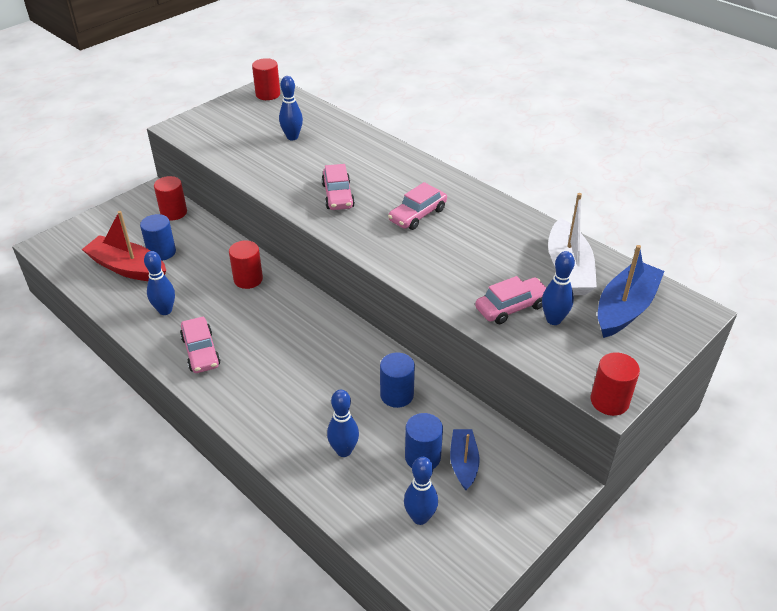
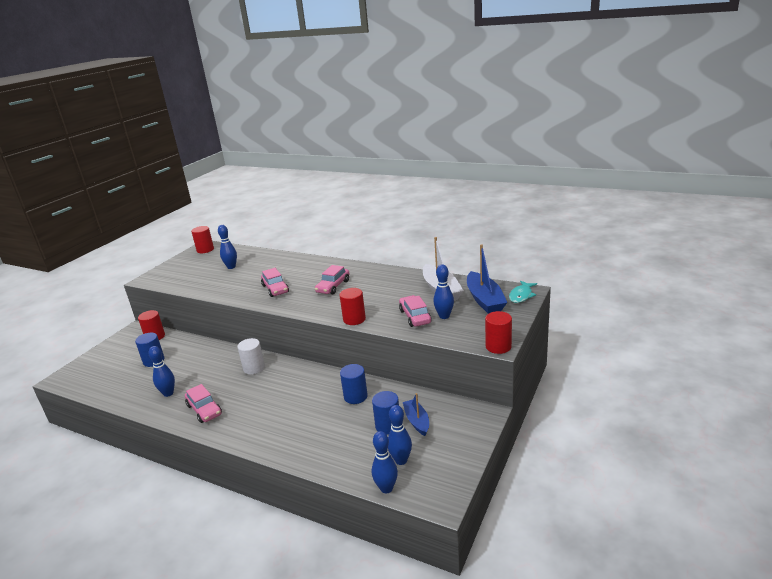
camera: 15 degrees left, 15 degrees down
red boat [82,211,166,281] -> none
red cylinder [229,240,263,289] -> red cylinder moved to [339,288,366,325]
blue bowling pin [327,390,359,457] -> blue bowling pin moved to [372,431,398,493]
pink car [475,276,547,324] -> pink car turned 60 degrees counterclockwise [399,295,431,327]
blue boat [598,245,665,338] -> blue boat turned 150 degrees clockwise [467,244,507,314]
none -> white cylinder [237,338,265,375]
none -> turquoise fish [509,281,537,303]

